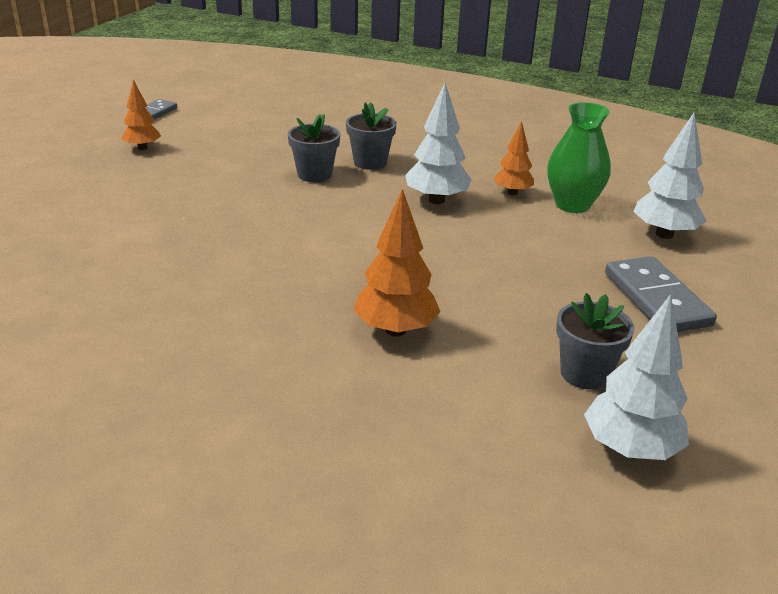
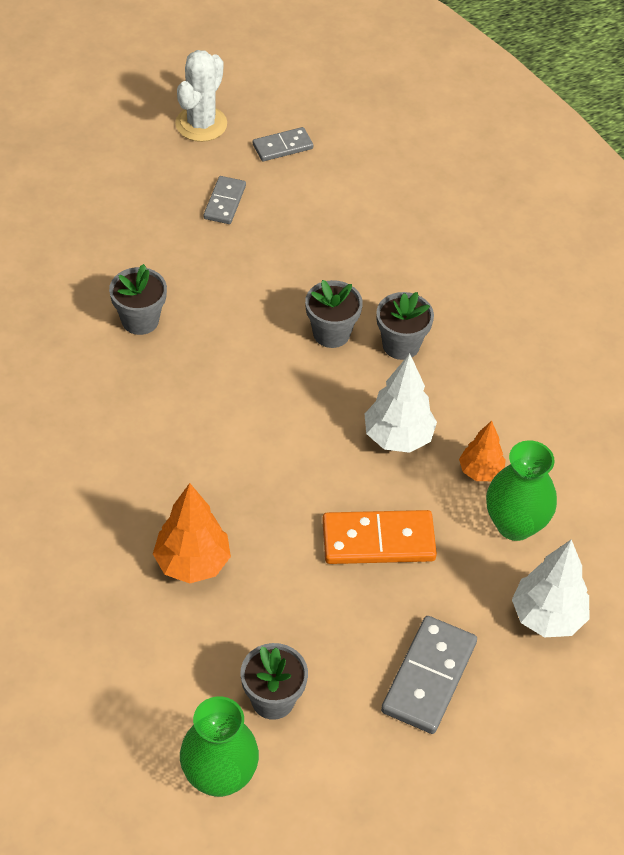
camera: 40 degrees right, 20 degrees up
orange tree [121,79,161,150] -> grey domino [204,176,246,224]
white tree [584,294,689,460] -> green vase [180,696,259,797]
none -> grey flower pot [109,264,167,335]
none -> white cactus [175,50,227,142]
none -> orange domino [322,510,437,564]

